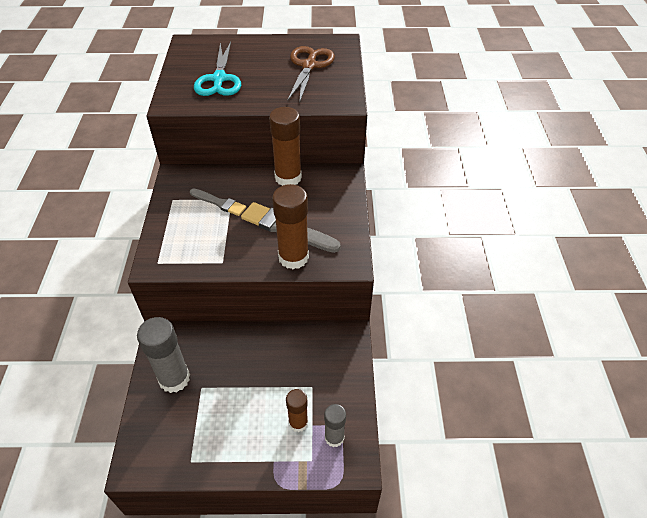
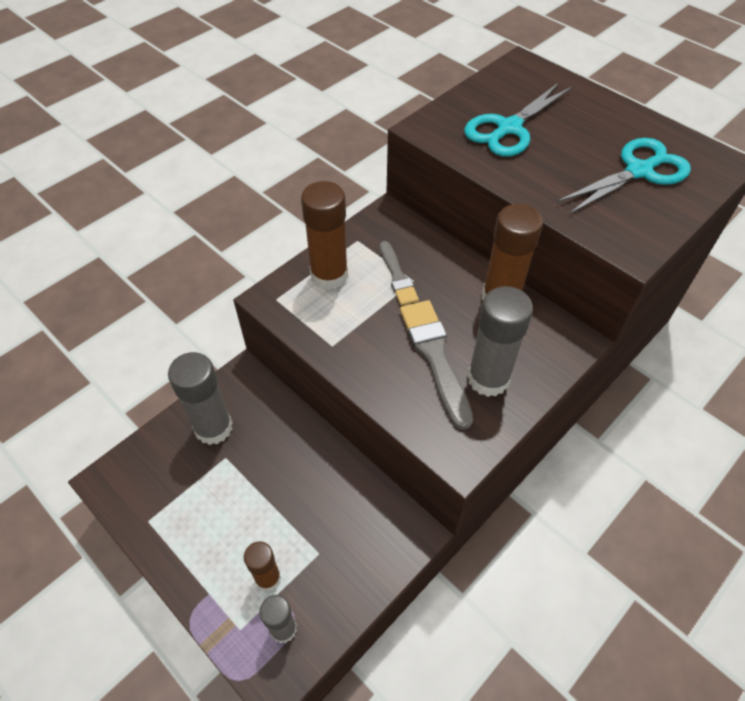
camera: 45 degrees right, 5 degrees up
brown glue stick [272,184,309,269] -> brown glue stick moved to [301,181,348,290]
brown scissors [288,46,335,104] -> turquoise scissors [557,138,691,214]
none -> grey glue stick [467,286,533,397]

